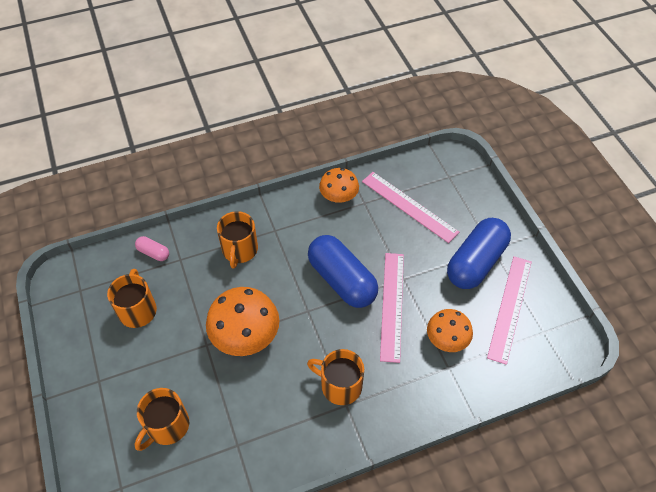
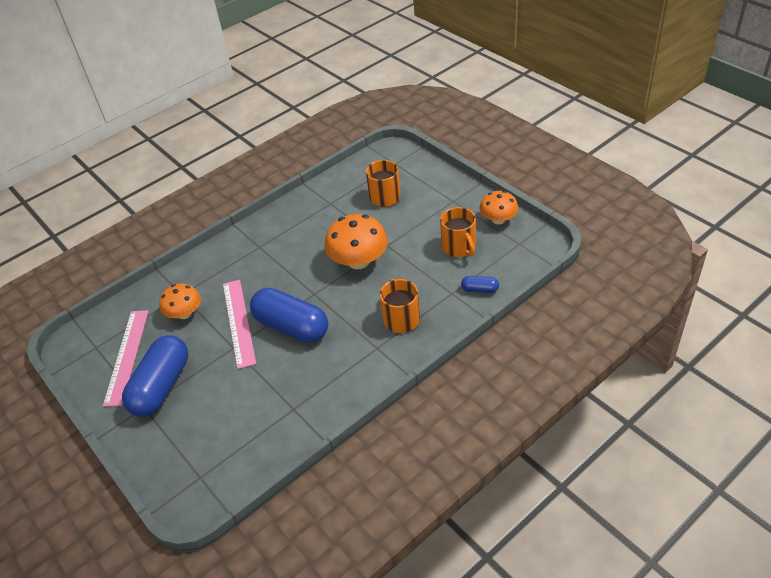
camera: 165 degrees right, 10 degrees down
pink capsule [135,236,169,261] -> blue capsule [461,276,499,293]
orange mug [307,349,364,405] -> none
orange mushroom [319,168,359,203] -> orange mushroom moved to [479,191,519,224]
pink ruler [362,172,459,243] -> none

